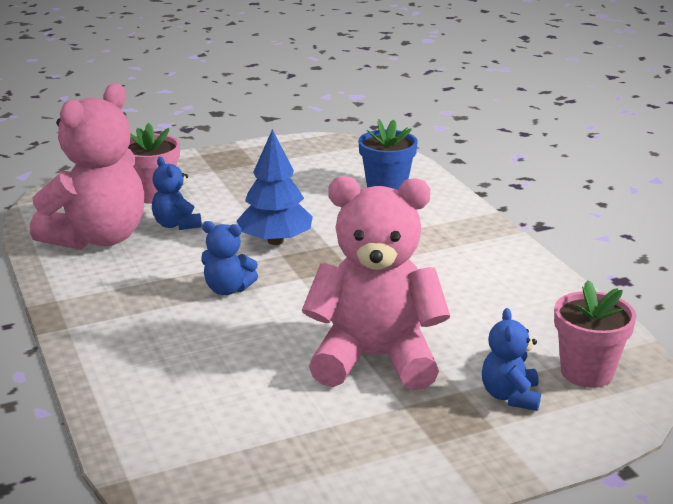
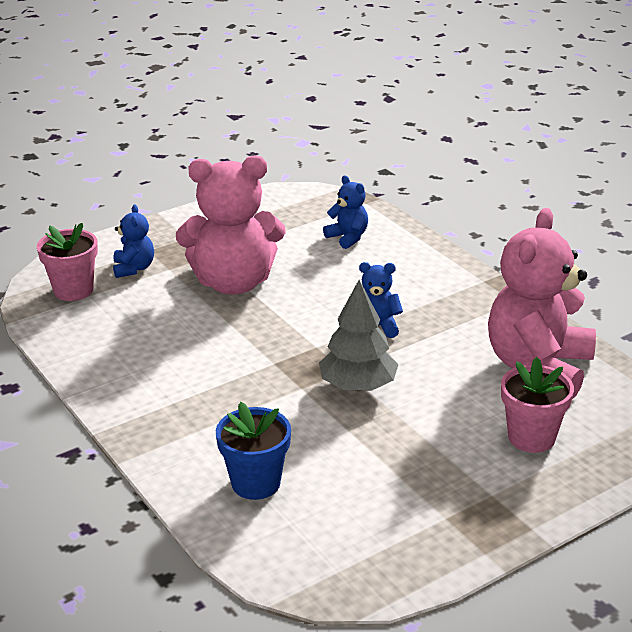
camera: 170 degrees right, 5 degrees up
blue teddy bear [152,157,202,230] -> blue teddy bear moved to [323,176,368,249]
blue tree [236,129,313,245] -> grey tree [319,280,399,391]

